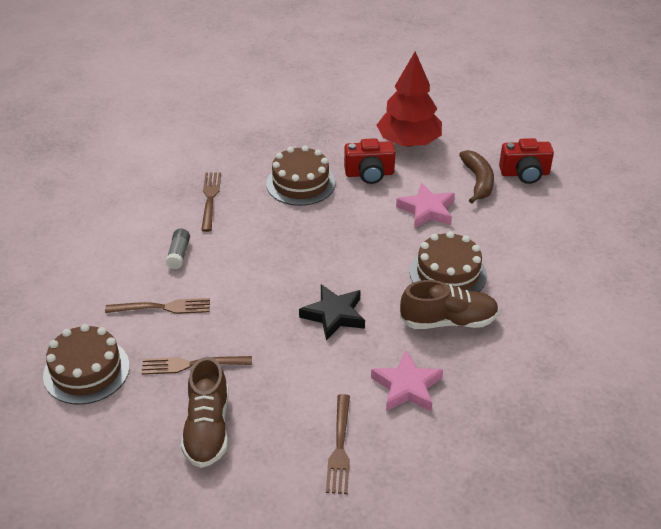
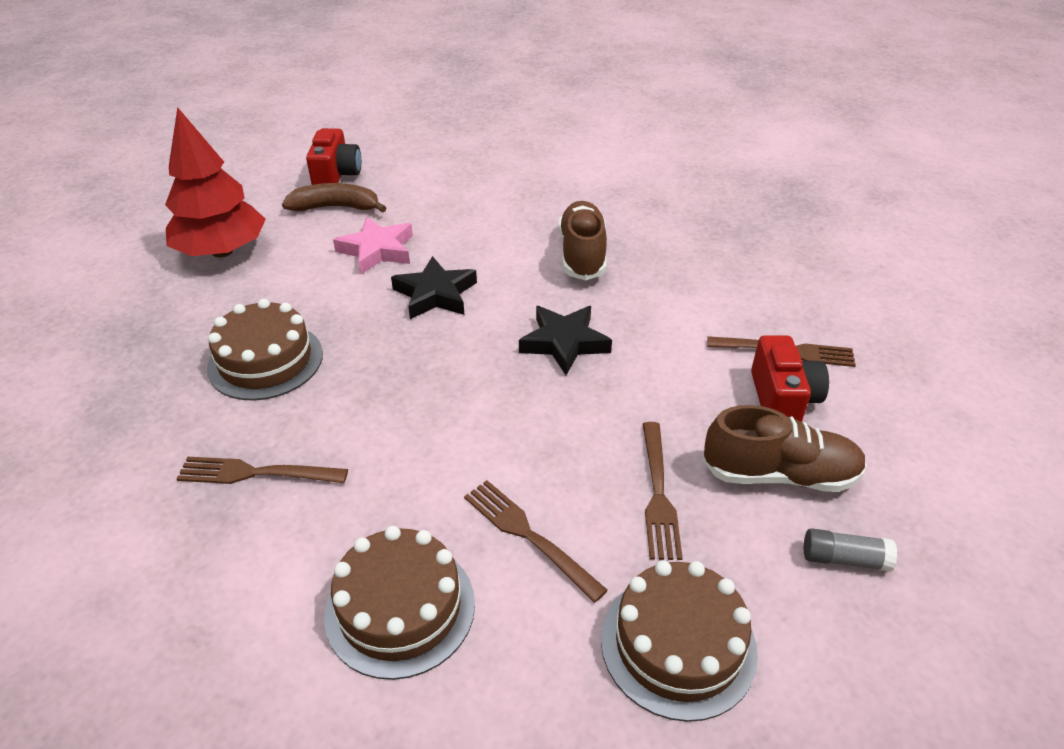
camera: 85 degrees left, 0 degrees up
brown fork [105,298,210,314] -> brown fork turned 45 degrees counterclockwise [464,480,608,603]
grey glue stick [166,229,190,269] -> grey glue stick moved to [804,528,897,572]
red camera [344,138,395,184] -> red camera moved to [751,335,829,422]
pink star [371,351,443,411] -> none
brown cake [410,231,487,292] -> brown cake moved to [324,526,475,680]
none -> black star [391,256,477,319]

